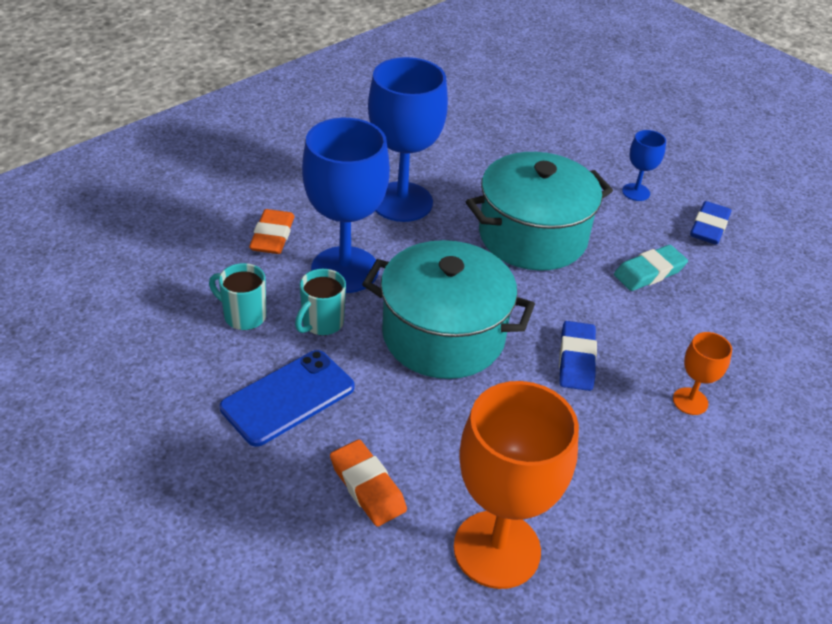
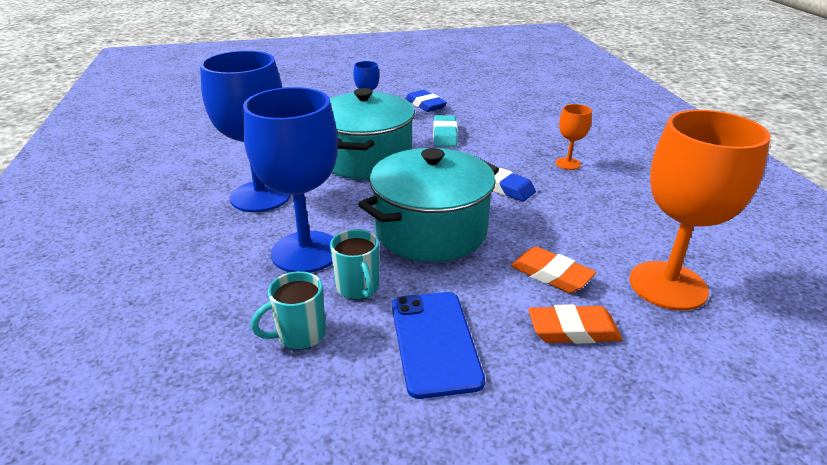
camera: 55 degrees left, 10 degrees down
orange eraser [249,209,295,254] -> orange eraser moved to [510,246,596,293]

